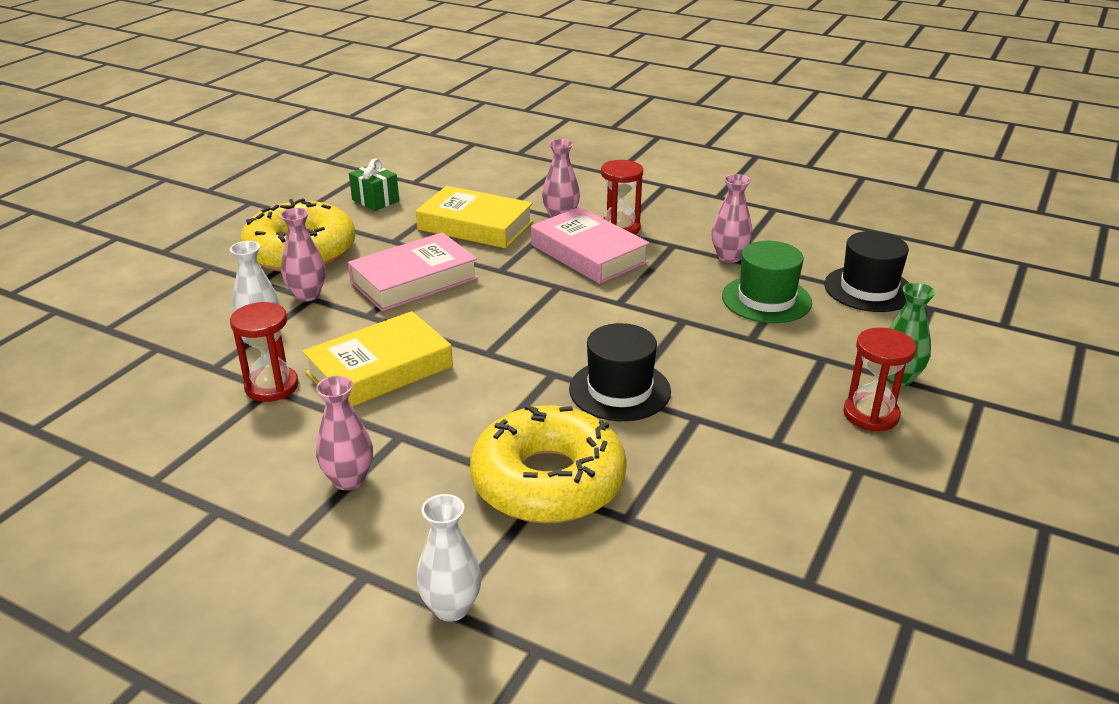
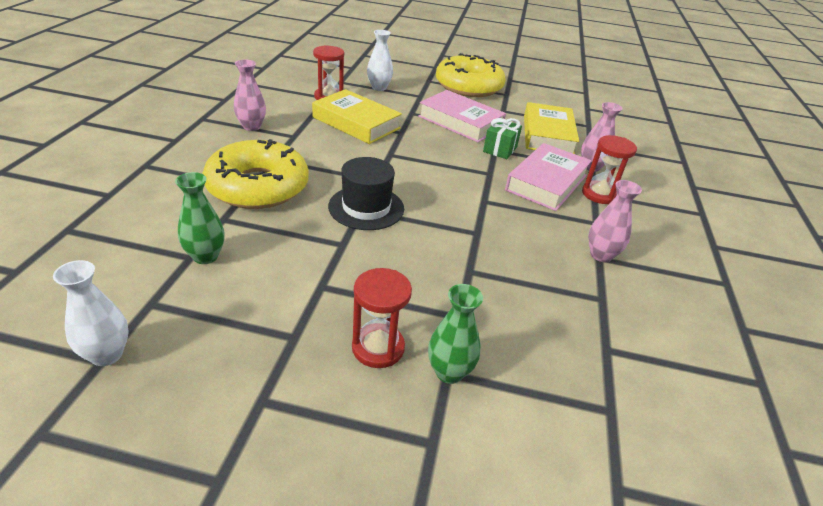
camera: 70 degrees right, 5 degrees up
pink vase [280,208,326,301] -> none
green gift [349,159,399,211] -> green gift moved to [483,118,522,159]
white vase [416,494,482,622] -> white vase moved to [53,260,129,366]
green hat [722,241,812,323] -> none
black hat [824,231,909,312] -> none
none -> green vase [175,172,224,264]

